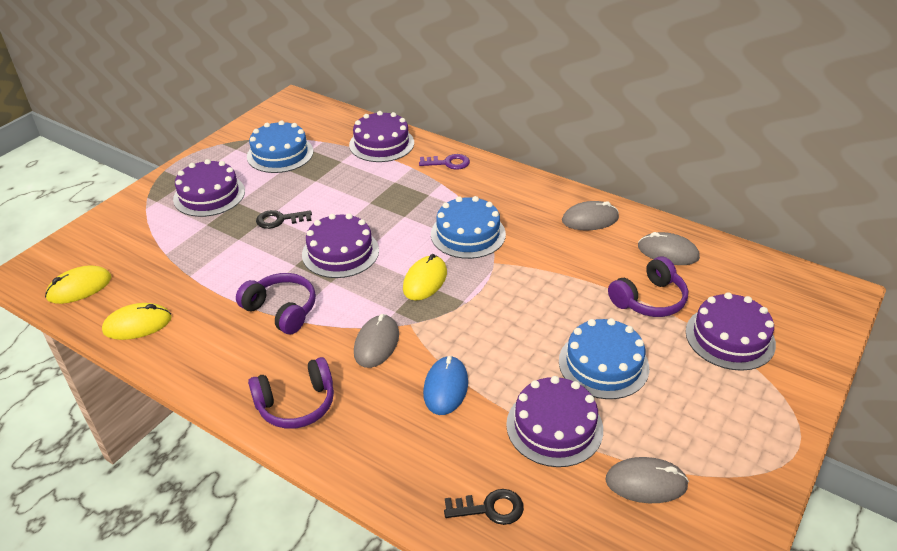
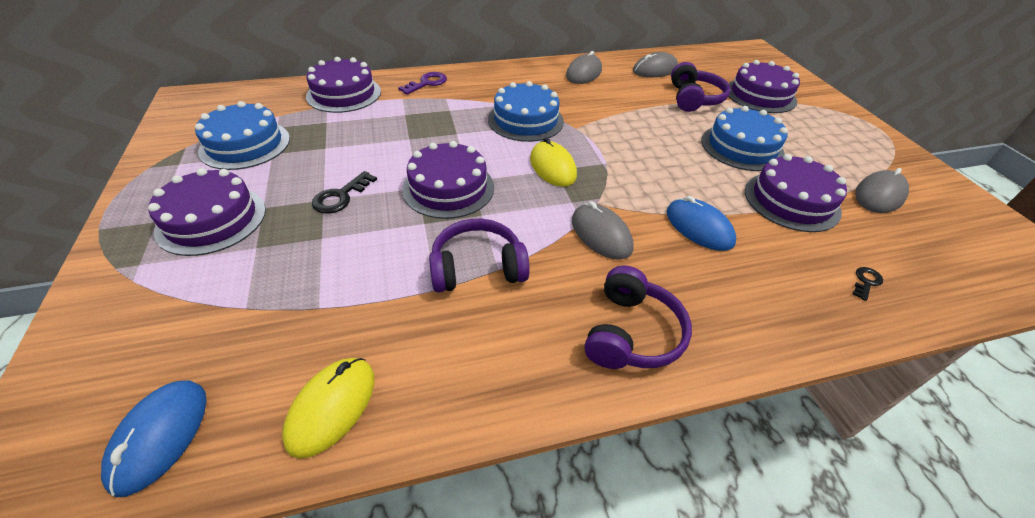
camera: 50 degrees left, 5 degrees up
yellow mouse [45,265,112,304] -> blue mouse [101,380,207,497]
black key [444,489,524,525] -> black key [853,267,883,301], size x0.61

